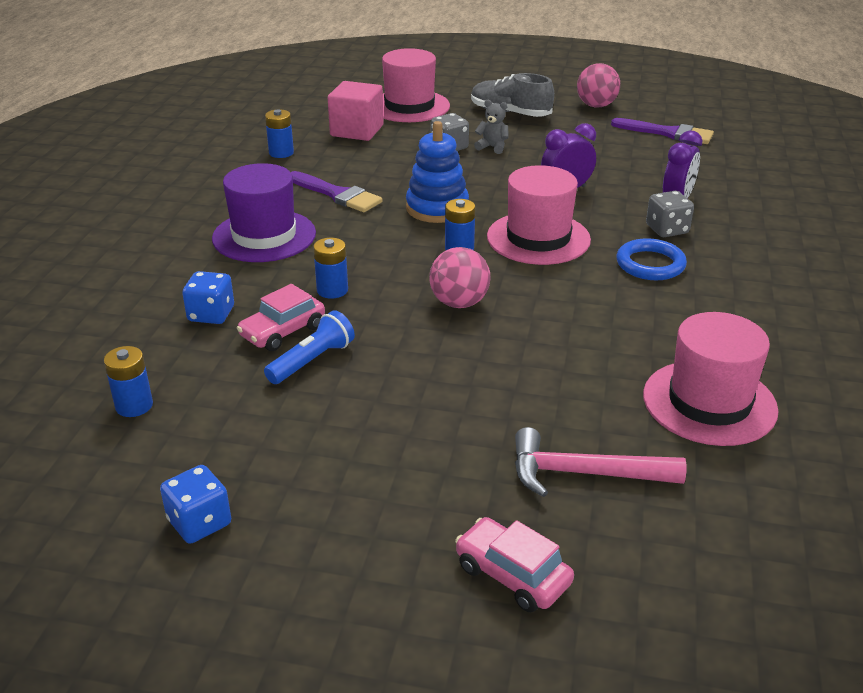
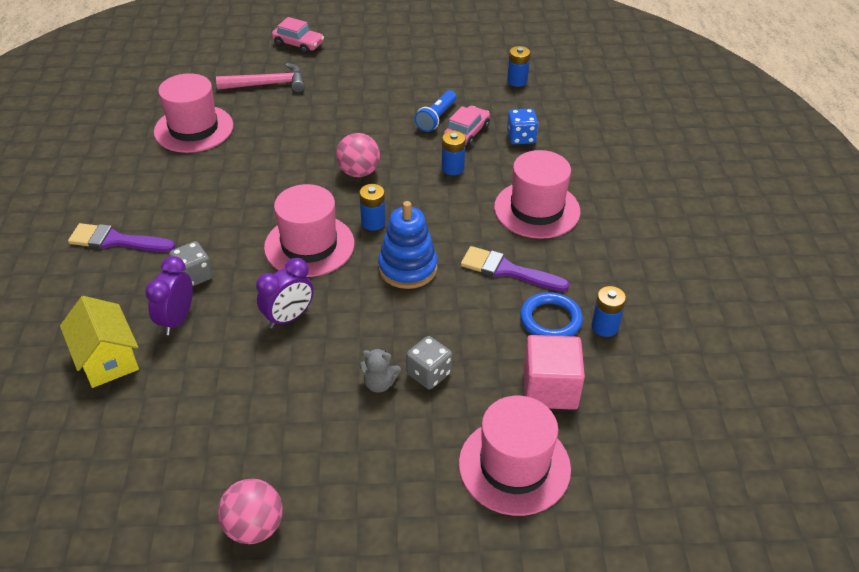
camera: 165 degrees right, 10 degrees up
blue dice [160,465,231,544] -> none
purple hat [212,163,316,262] -> pink hat [494,150,580,239]
grey shoe [471,73,554,117] -> none
purple brush [611,118,714,144] -> purple brush moved to [68,223,176,252]
blue ring [616,238,687,280] -> blue ring moved to [520,292,583,336]
none -> yellow house [60,296,139,388]

